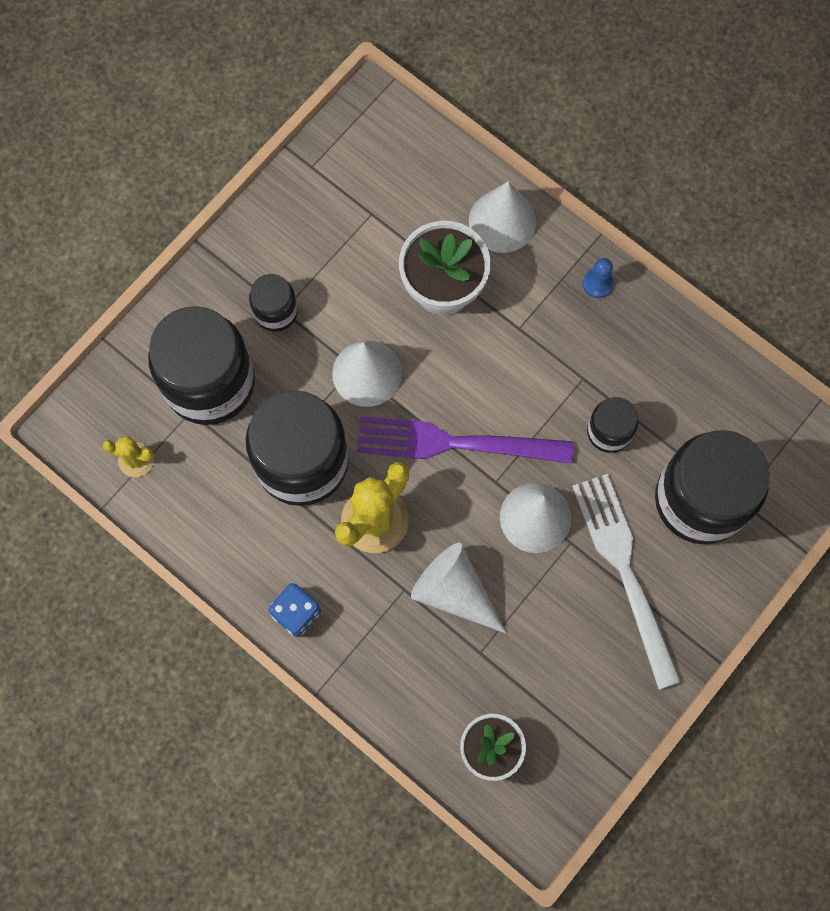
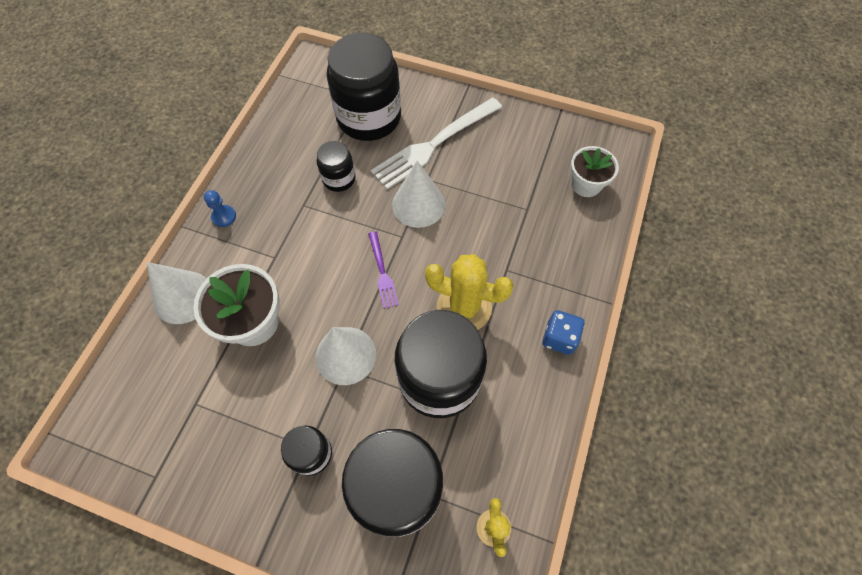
camera: 110 degrees left, 10 degrees down
purple fork [357,416,573,464] -> purple fork [368,231,399,309], size x0.50
white cone [411,543,507,634] -> none

